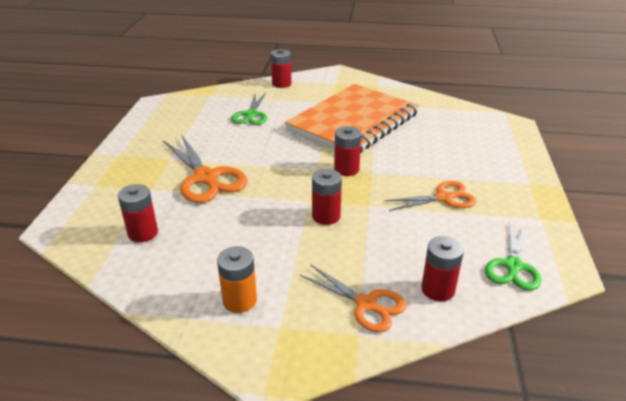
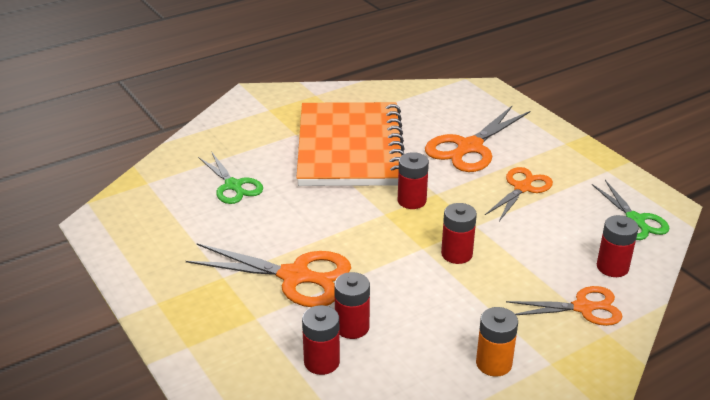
camera: 40 degrees left, 0 degrees up
red battery [271,49,291,88] -> red battery moved to [334,272,370,339]
none -> orange scissors [425,106,530,172]

